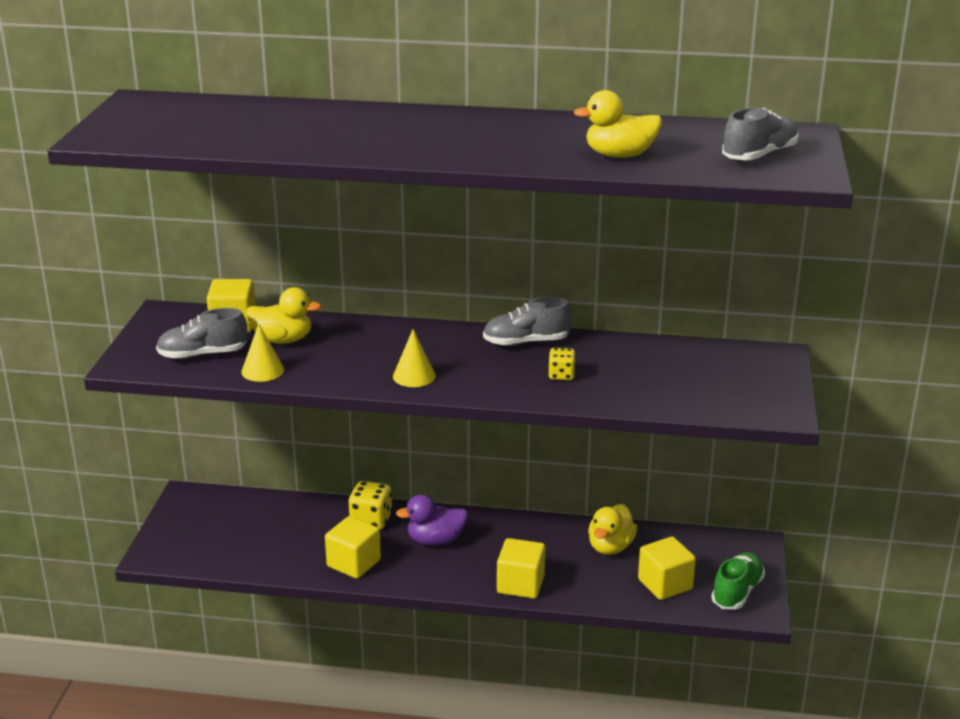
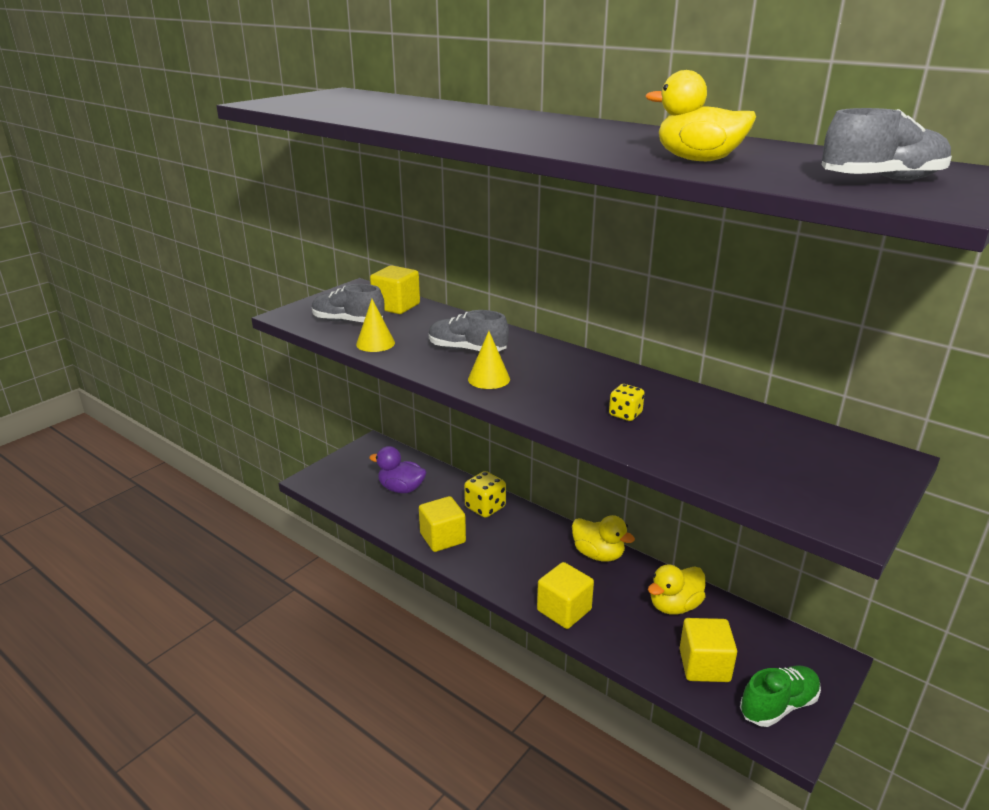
camera: 30 degrees right, 0 degrees up
yellow duck [247,287,322,344] -> yellow duck moved to [572,515,635,562]
purple duck [396,494,468,546] -> purple duck moved to [369,446,427,493]
grey shoe [483,297,571,346] -> grey shoe moved to [429,310,509,352]

